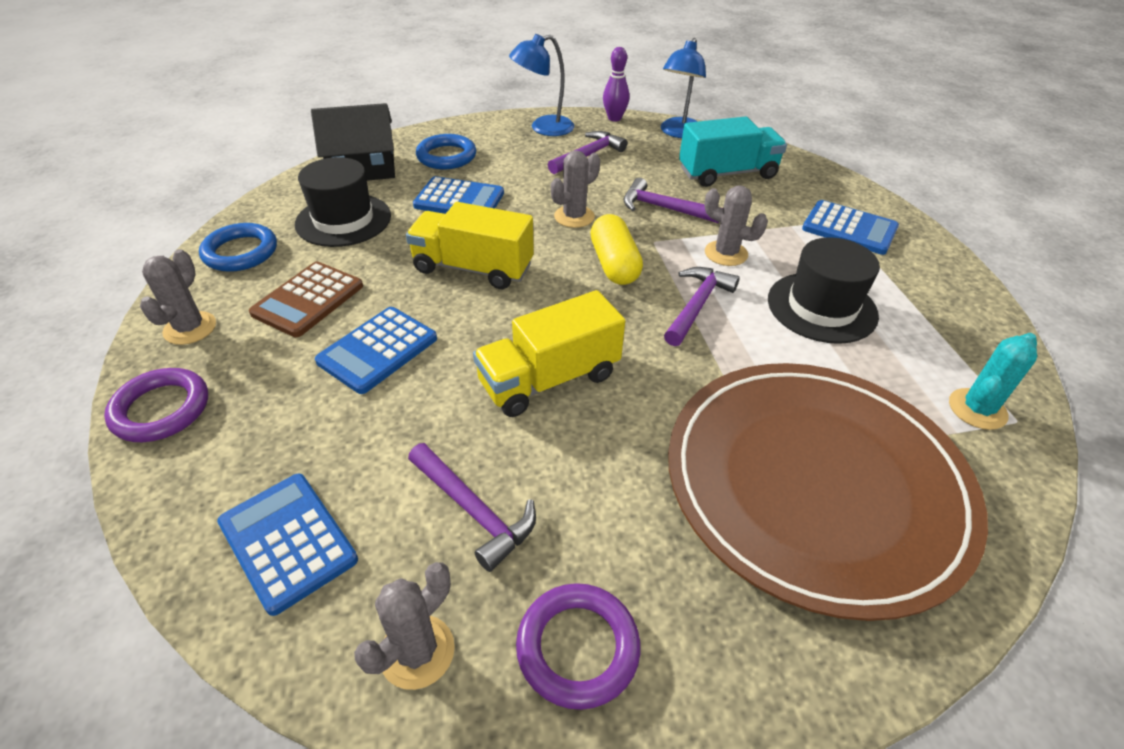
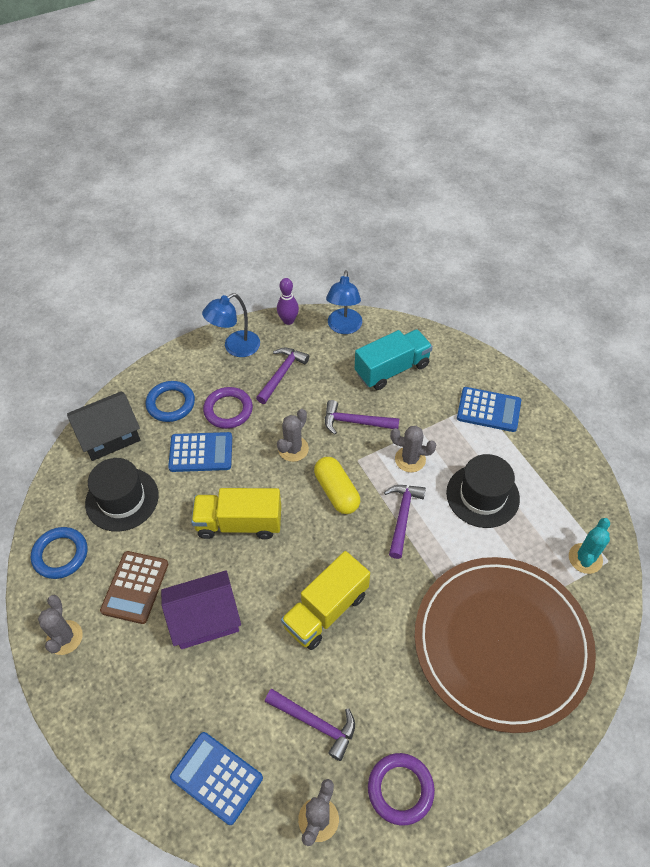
camera: 15 degrees left, 10 degrees up
purple ring [104,368,208,442] -> purple ring moved to [203,387,253,429]
blue calculator [315,307,437,394] -> purple house [161,570,241,649]

